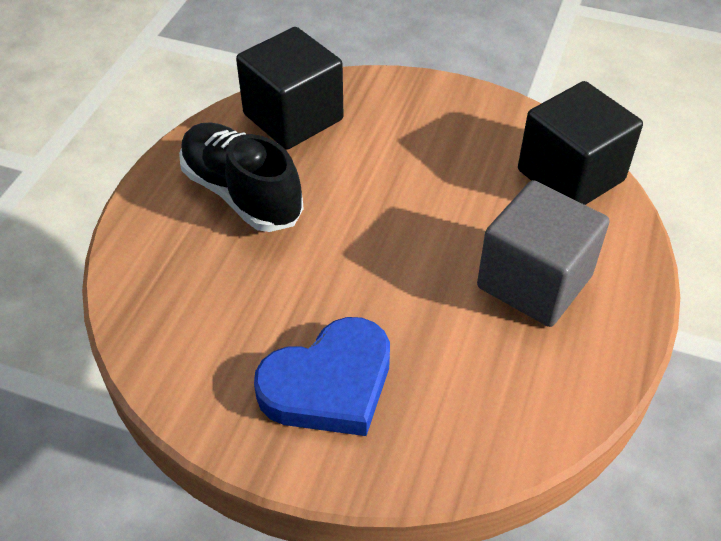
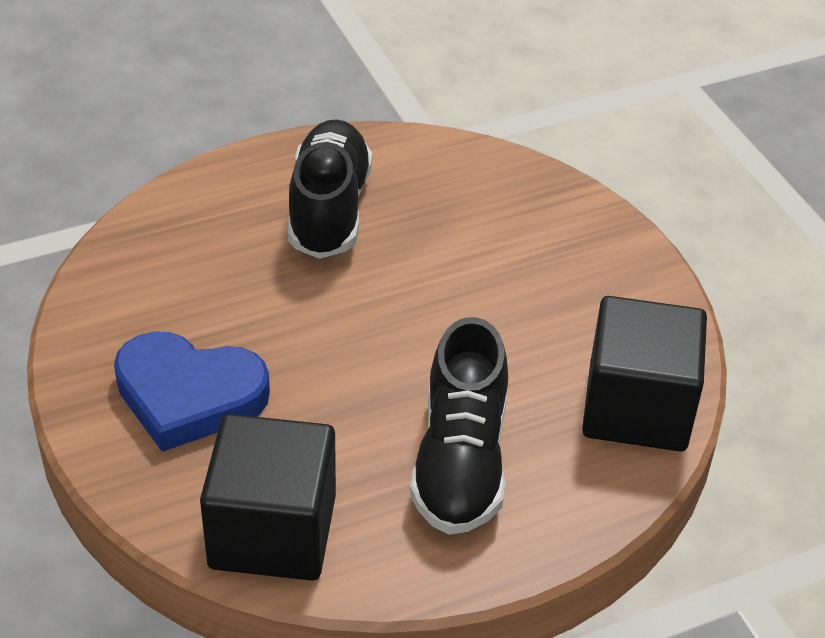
camera: 45 degrees right, 5 degrees down
black cube [236,27,344,150] -> black cube moved to [200,414,336,581]
grey cube [477,180,610,327] -> black shoe [410,317,508,535]

